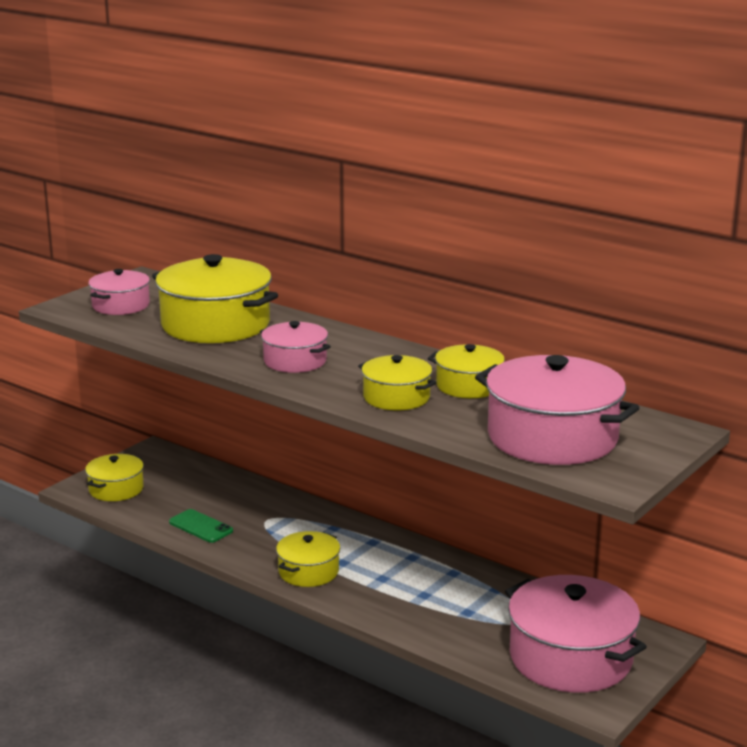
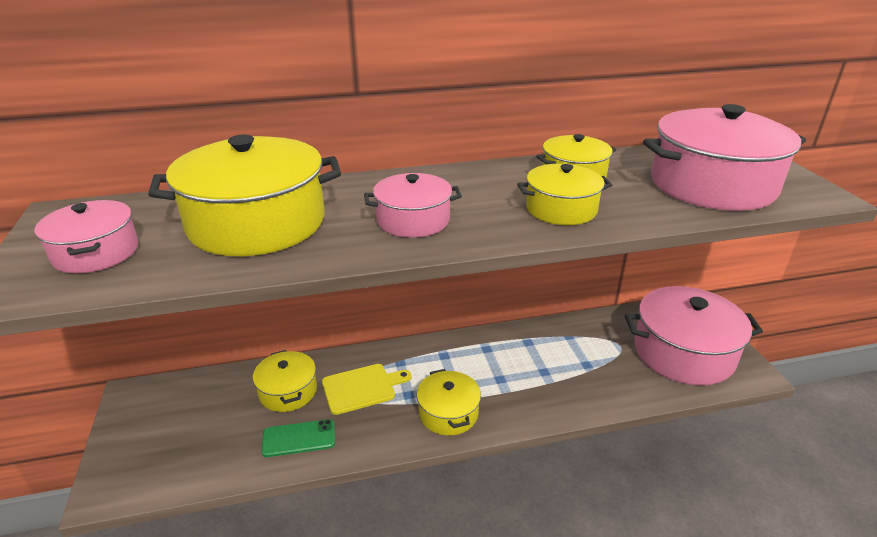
camera: 50 degrees left, 10 degrees up
yellow pot [85,454,144,501] -> yellow pot moved to [253,350,317,412]
none -> yellow cutting board [322,364,412,415]

